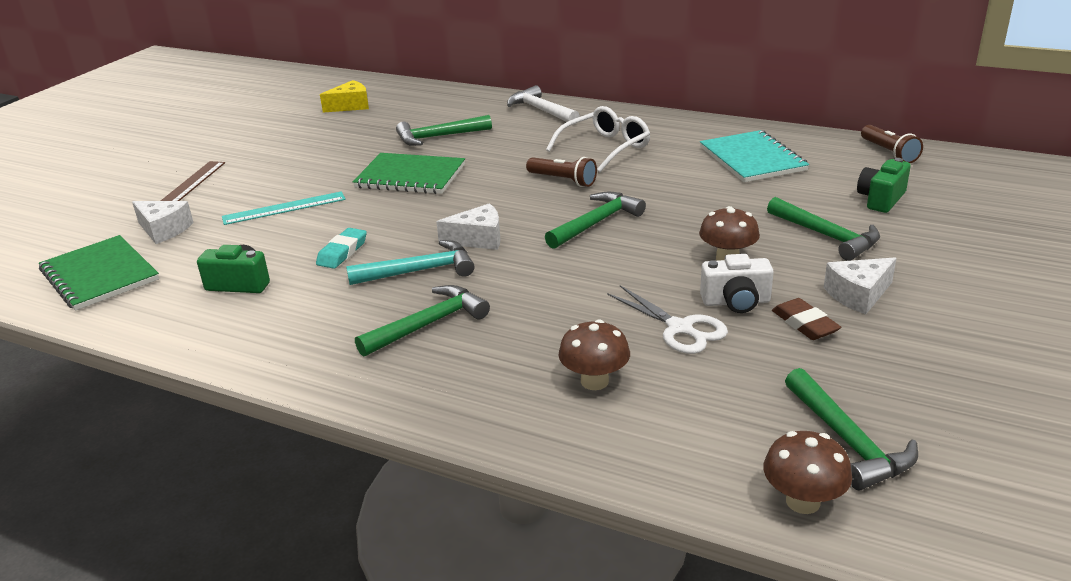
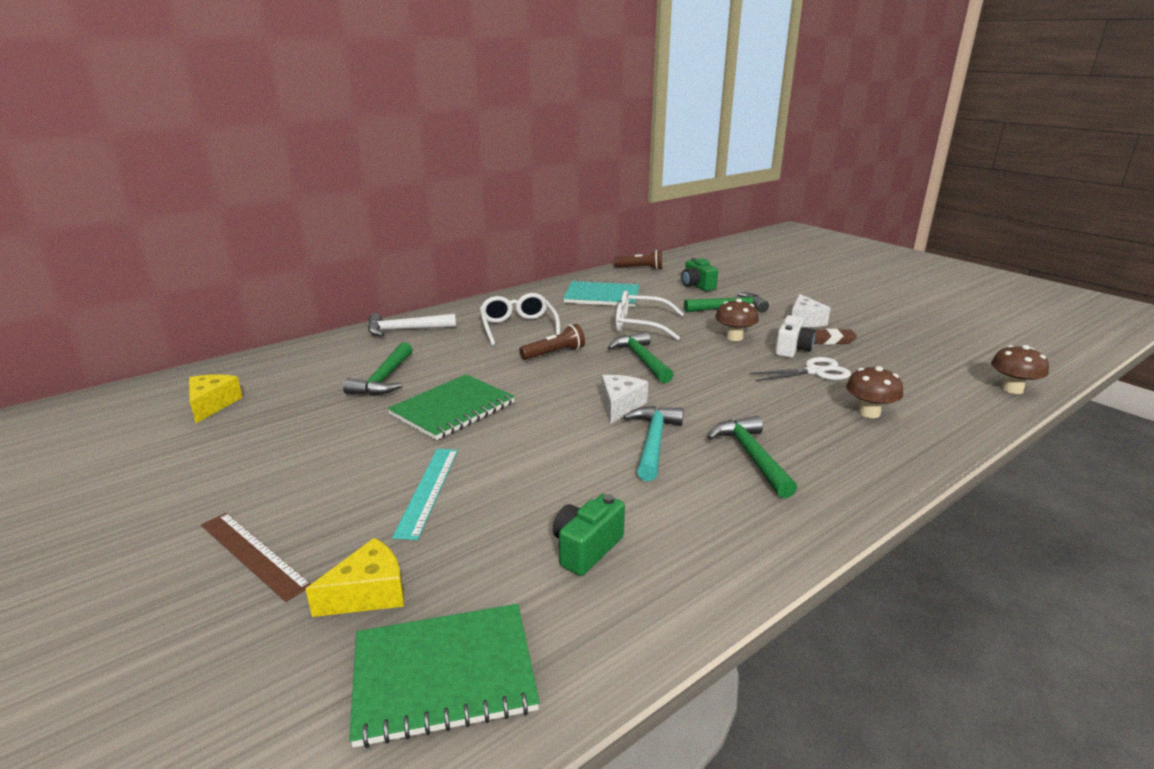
camera: 65 degrees left, 5 degrees down
white cheese [132,201,194,244] -> yellow cheese [306,538,404,617]
turquoise eraser [316,228,367,269] -> none
green hammer [785,368,918,491] -> none
none -> white glasses [615,291,684,340]

